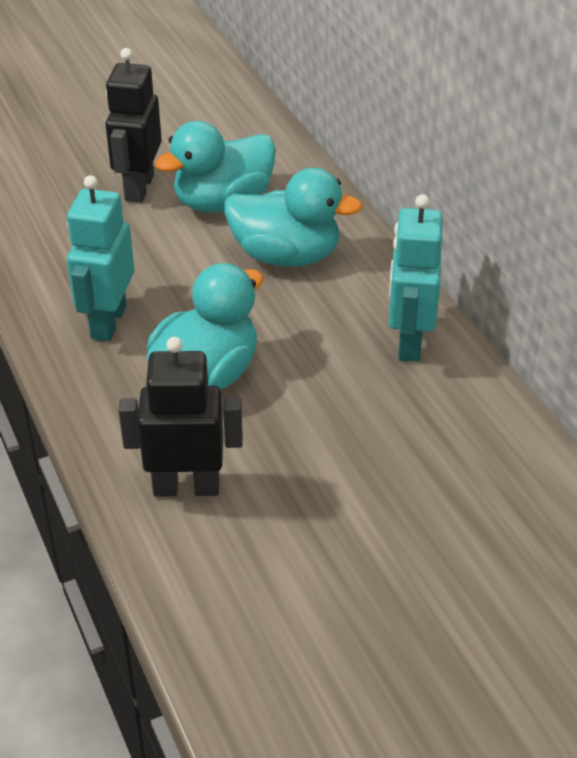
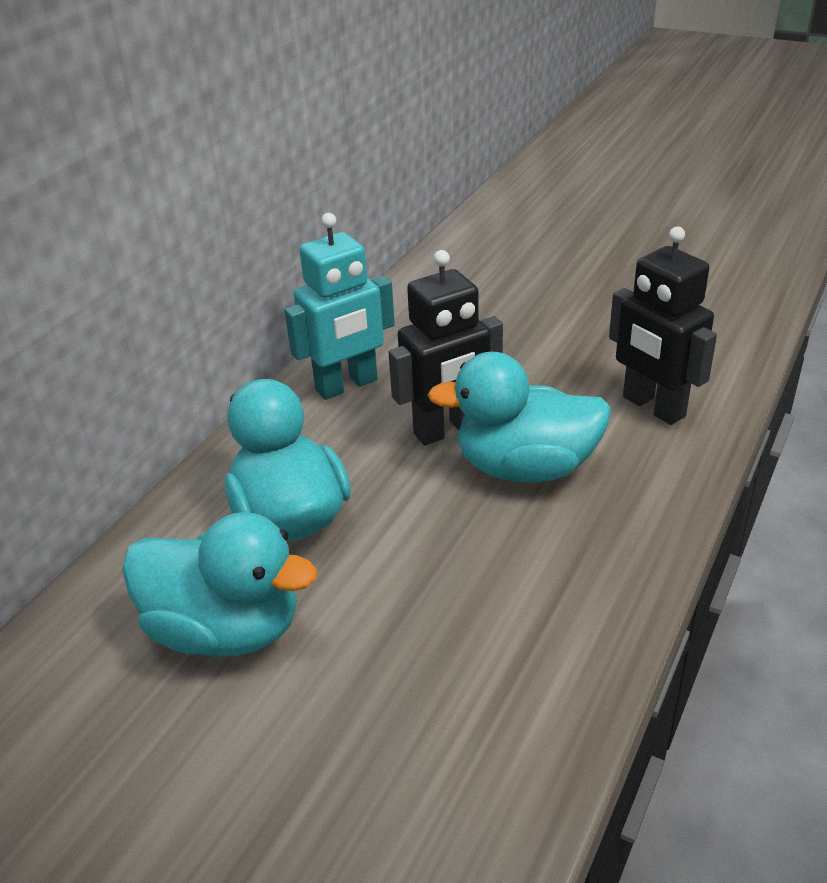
camera: 125 degrees left, 5 degrees down
turquoise robot [67,175,134,341] -> none
black robot [105,48,162,203] -> black robot moved to [388,250,503,445]

